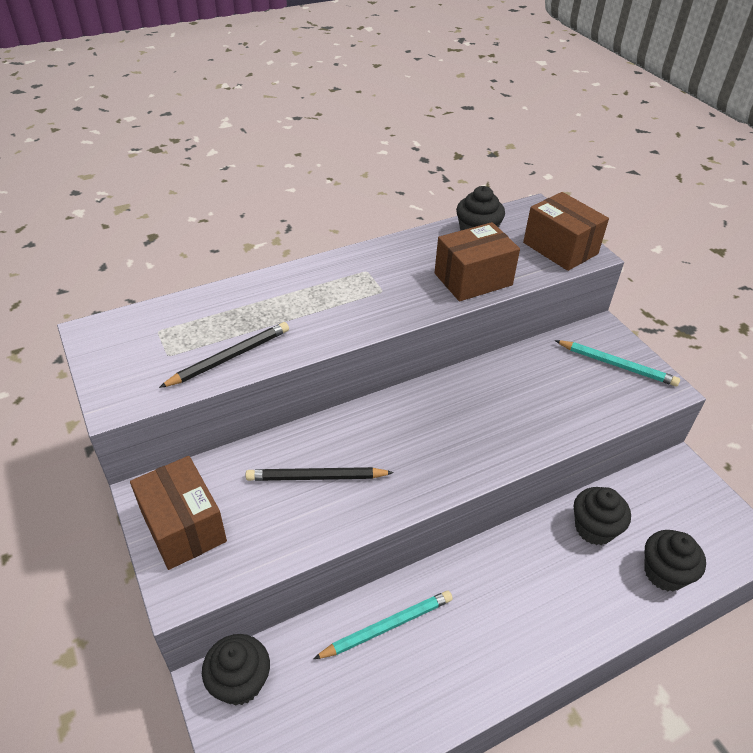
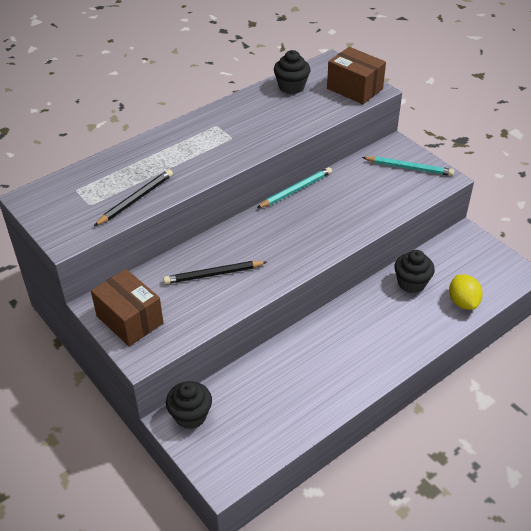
camera: 10 degrees left, 0 degrees up
turquoise pencil [313,591,453,659] -> turquoise pencil moved to [257,167,332,208]
brown box [434,222,520,301] -> none
black cupcake [644,530,706,591] -> yellow lemon [449,274,483,310]

